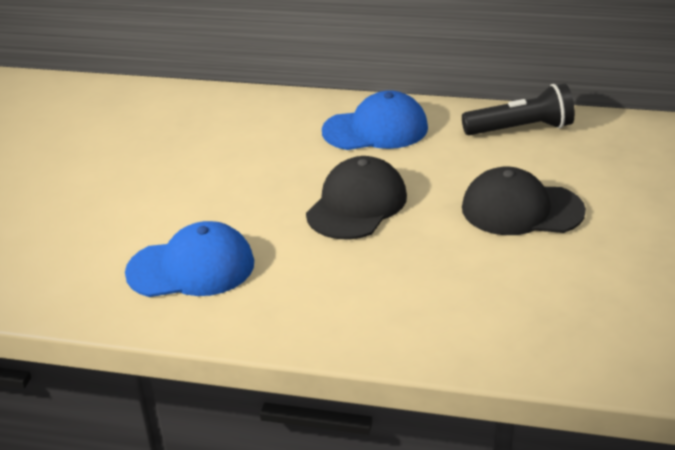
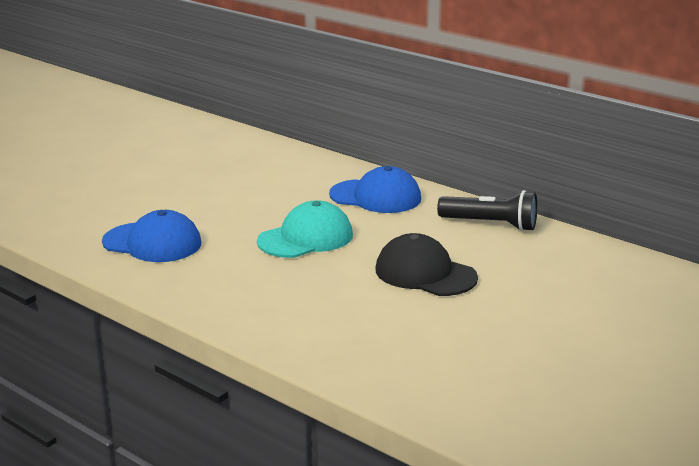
camera: 25 degrees right, 10 degrees down
black cap [306,156,407,239] -> turquoise cap [257,200,353,258]

